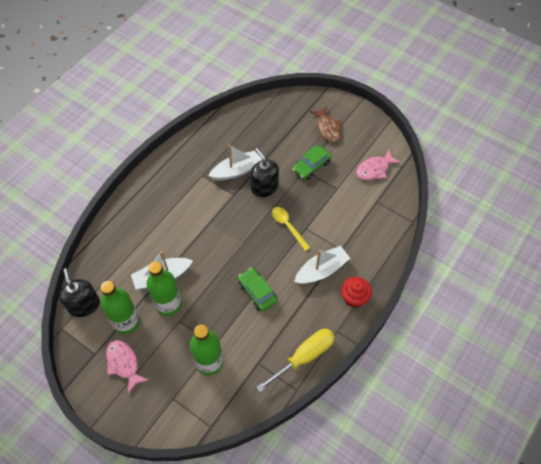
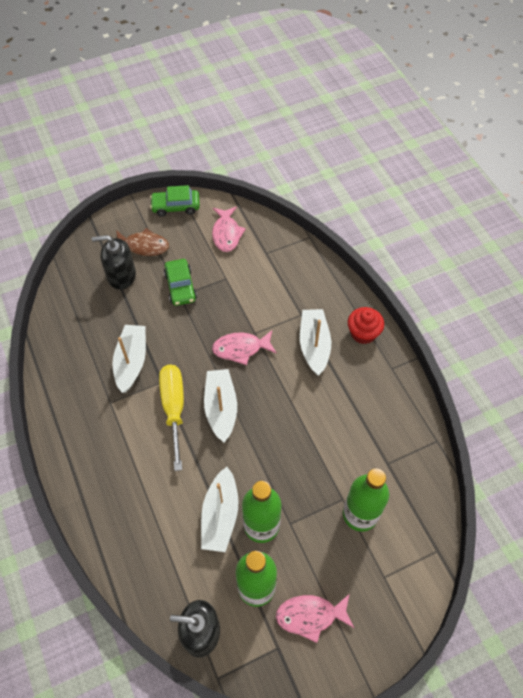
camera: 60 degrees left, 0 degrees up
green car [238,268,278,312] -> green car moved to [150,185,200,217]
black soap dispenser [250,148,279,197] -> black soap dispenser moved to [92,235,136,290]
yellow screwdriver [256,329,335,392] -> yellow screwdriver moved to [159,364,184,471]
yellow spoon [272,207,311,251] -> pink fish [212,330,277,365]
none -> white boat [204,369,237,442]

